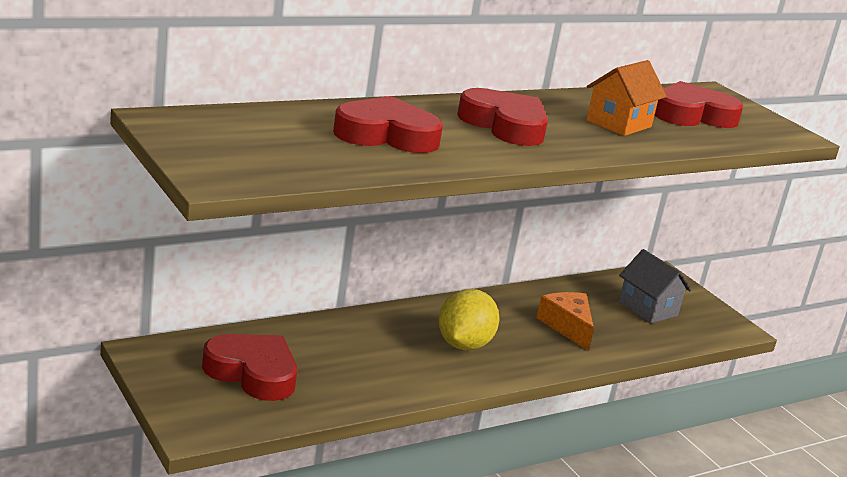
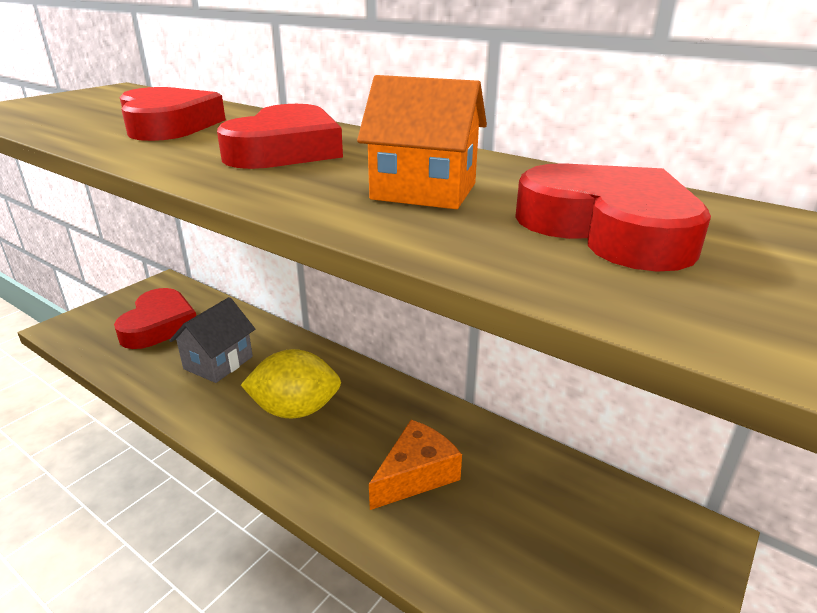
camera: 70 degrees right, 5 degrees up
grey house [619,249,691,323] -> grey house moved to [169,297,255,383]

